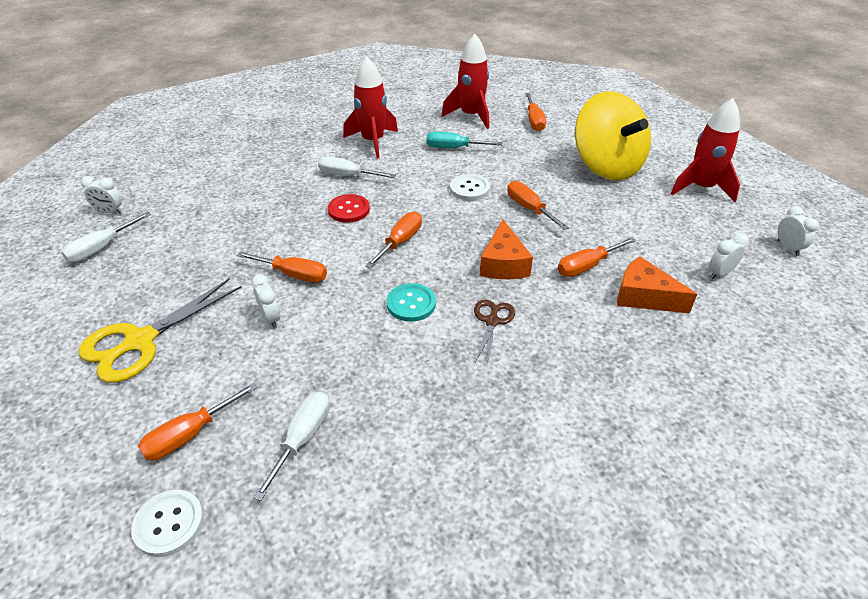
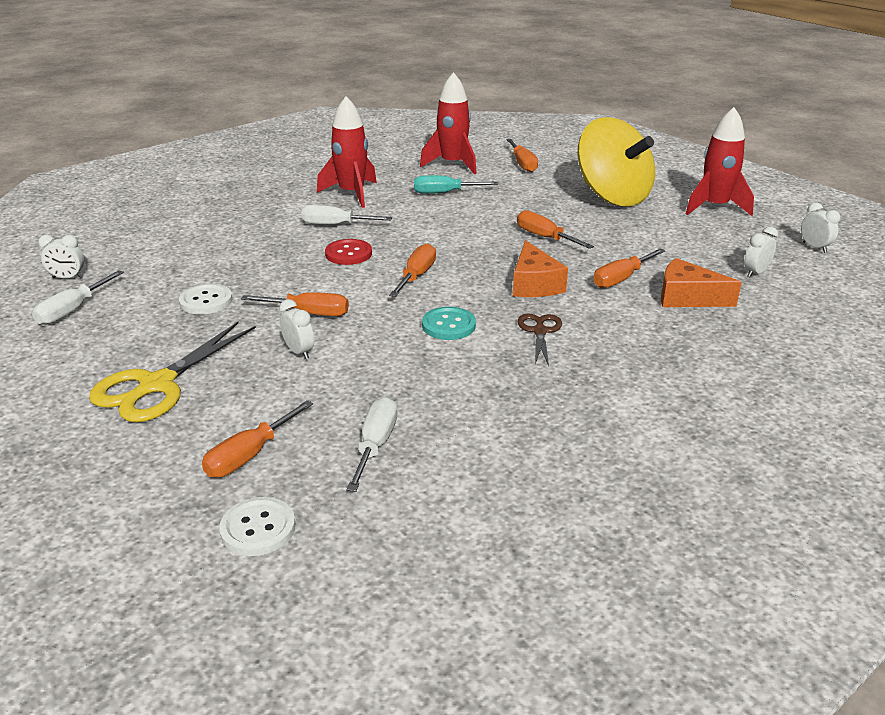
camera: 10 degrees left, 10 degrees down
white button [450,174,490,201] -> white button moved to [179,284,232,314]

